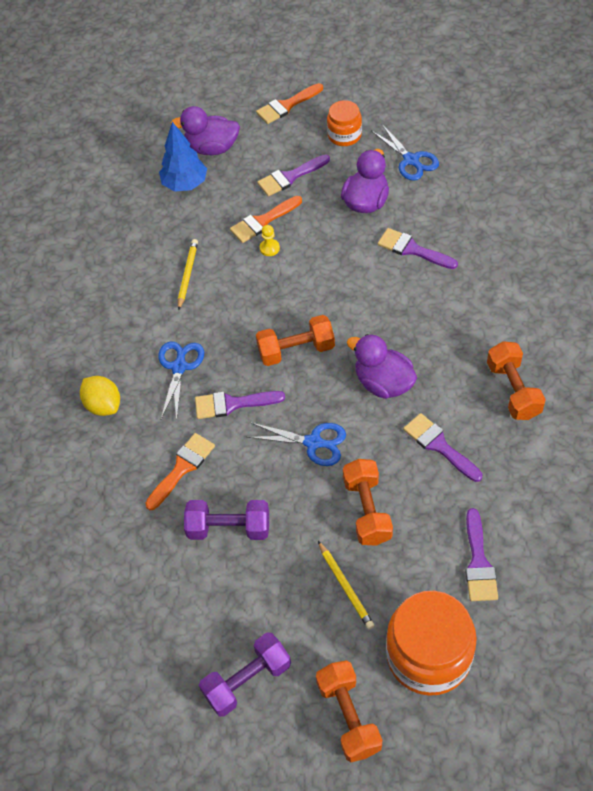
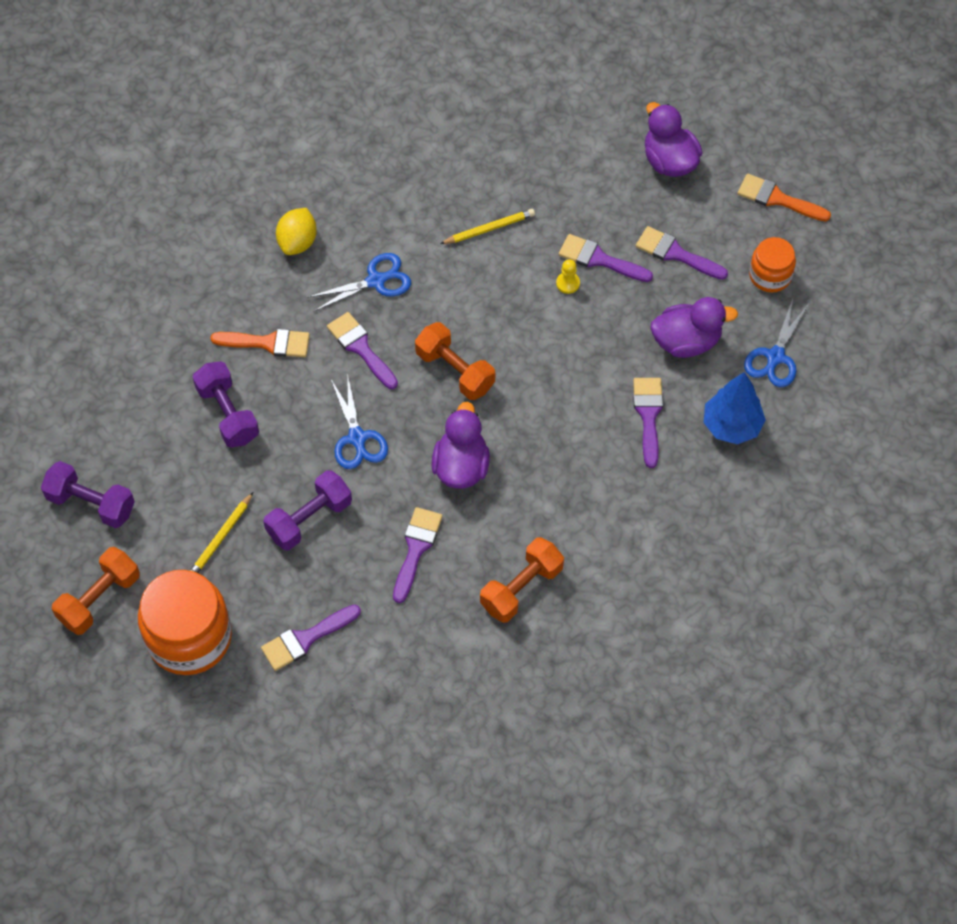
camera: 55 degrees right, 5 degrees up
blue tree [159,122,207,192] -> blue tree moved to [704,372,766,444]
orange brush [230,196,302,243] -> purple brush [559,234,653,282]
orange dumbbell [343,459,393,546] -> purple dumbbell [263,470,352,550]

